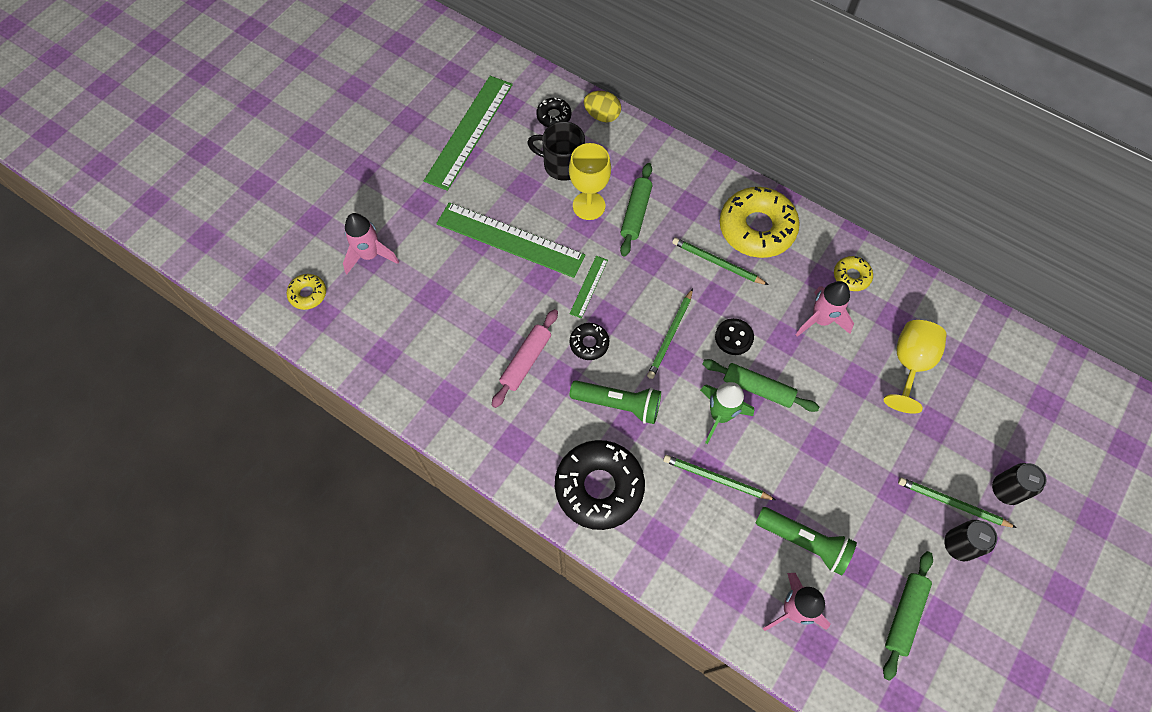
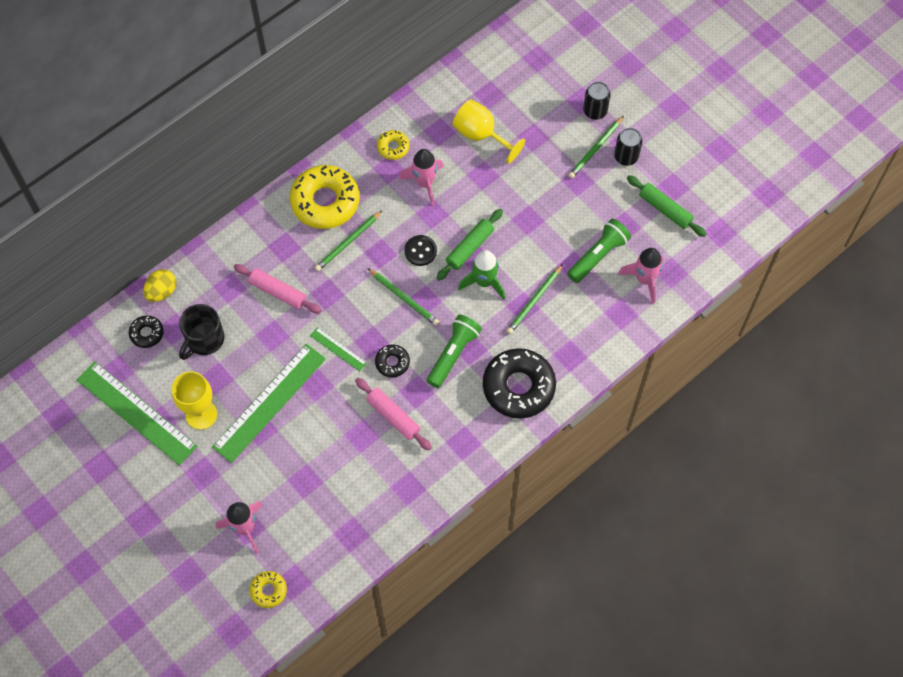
camera: 75 degrees left, 0 degrees up
yellow goblet [569,143,611,220] -> yellow goblet moved to [172,371,217,430]
green rolling pin [620,163,652,257] -> pink rolling pin [234,264,322,314]

